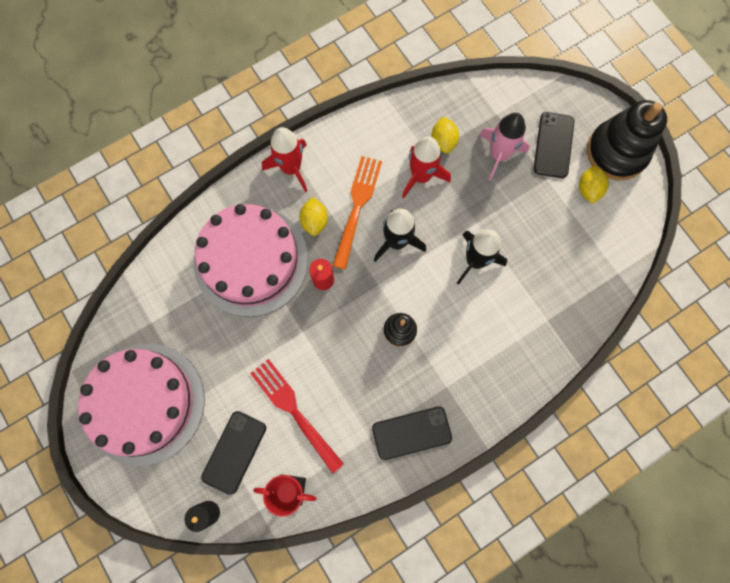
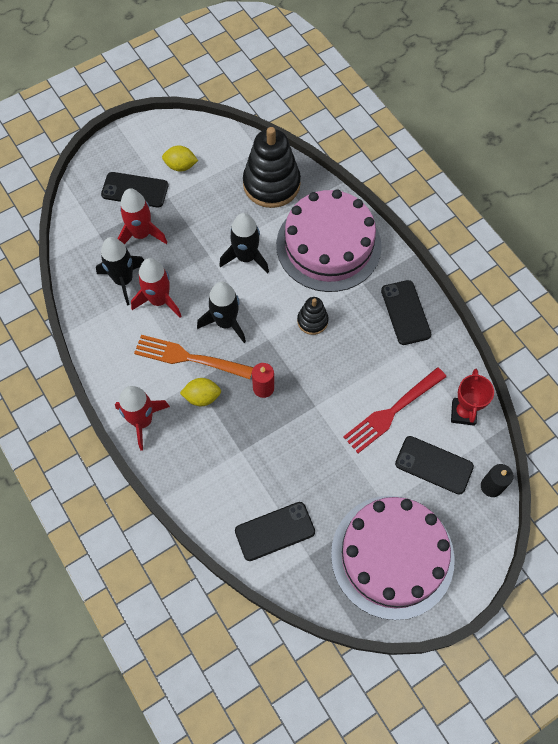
camera: 90 degrees left, 10 degrees down
pink cake [194,204,308,317] -> pink cake moved to [276,189,382,292]
yellow lemon [431,117,459,154] -> black rocket [96,237,144,305]
pink rocket [479,113,530,181] -> red rocket [117,188,167,244]
black stacking toy [587,100,667,181] -> black stacking toy moved to [243,127,301,208]
none -> black phone [235,502,315,561]

